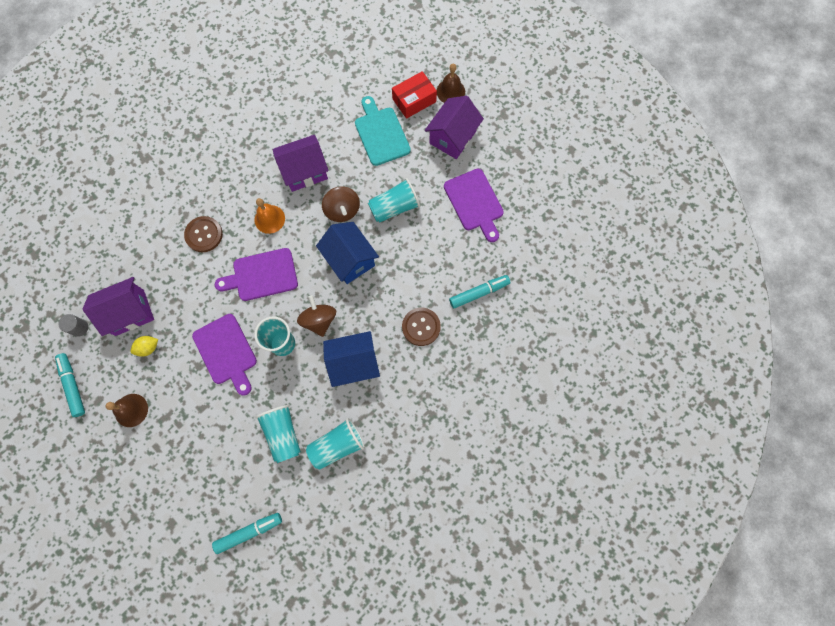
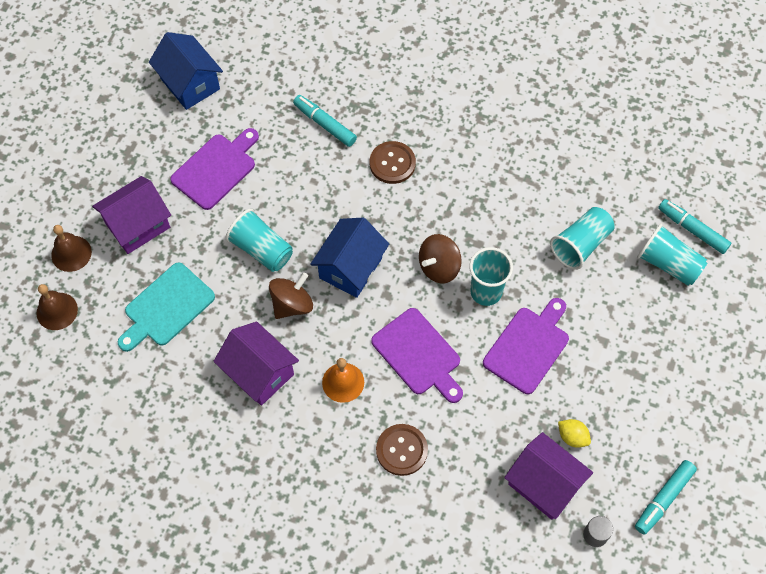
camera: 115 degrees left, 10 degrees down
brown bell [106,394,148,427] -> brown bell moved to [36,284,78,330]
turquoise cup [306,418,365,470] -> turquoise cup moved to [637,224,707,286]
blue house [323,331,380,387] -> blue house moved to [149,32,223,110]
red box [392,71,437,119] -> none
purple house [425,96,484,159] -> purple house turned 45 degrees counterclockwise [92,176,171,254]

